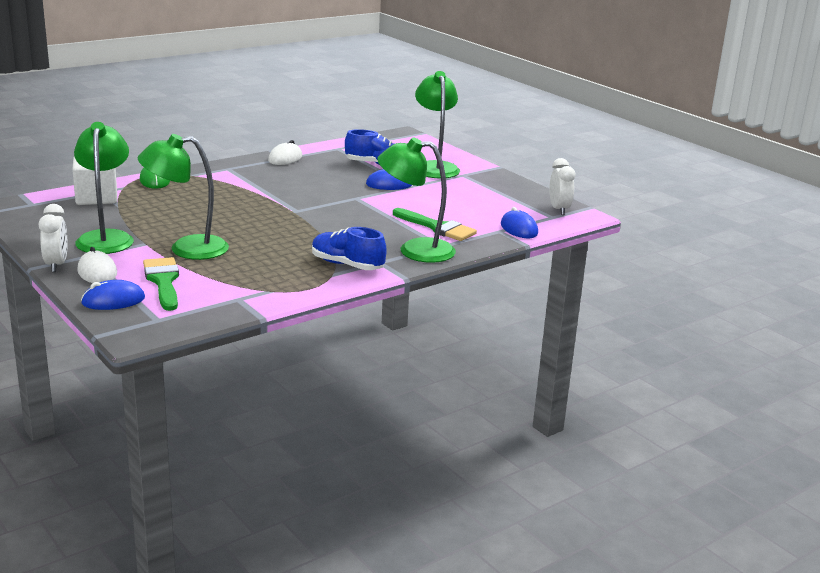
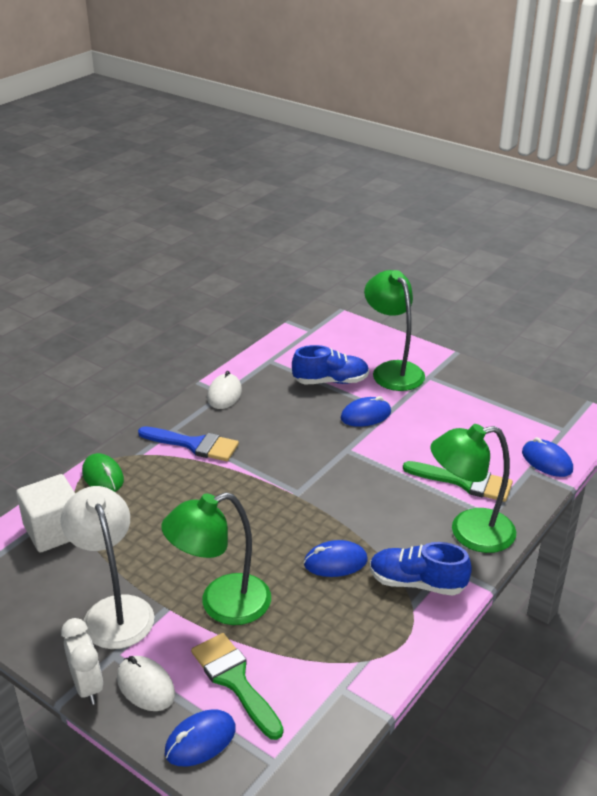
camera: 15 degrees left, 10 degrees up
green lamp [74,122,134,254] -> white lamp [61,486,154,649]
white clock [549,158,575,215] -> none
none -> blue brush [138,426,239,461]
none -> blue mouse [304,540,368,577]

